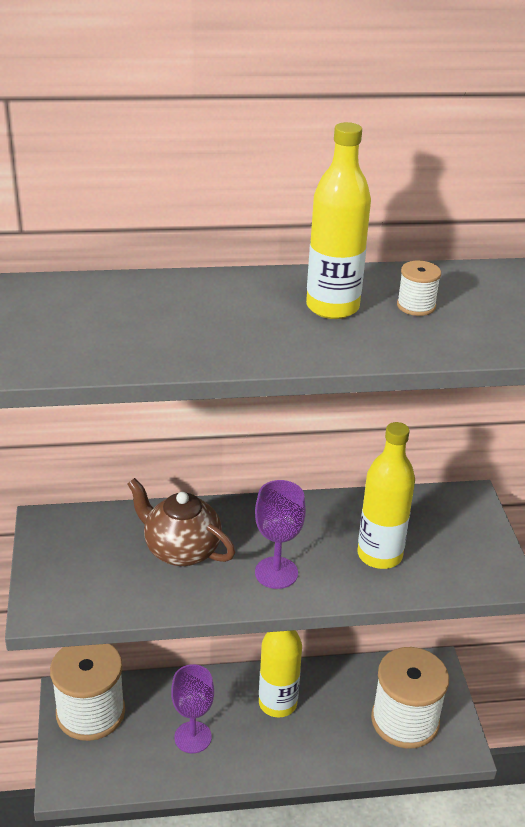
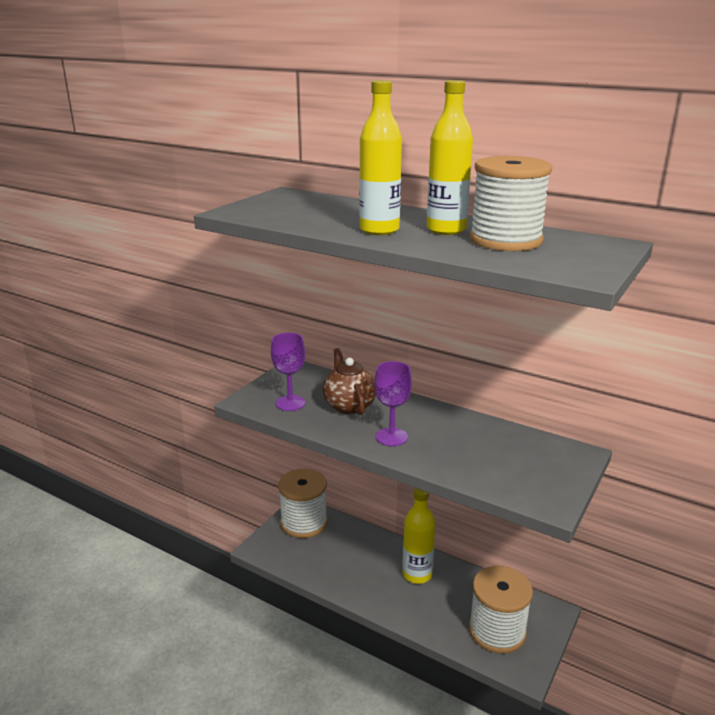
camera: 40 degrees right, 10 degrees down
purple goblet [171,664,214,753] -> purple goblet moved to [271,332,305,411]
yellow bottle [357,422,415,569] -> yellow bottle moved to [359,80,402,235]
white spool [397,261,441,316] -> white spool [470,156,552,251], size x2.36

